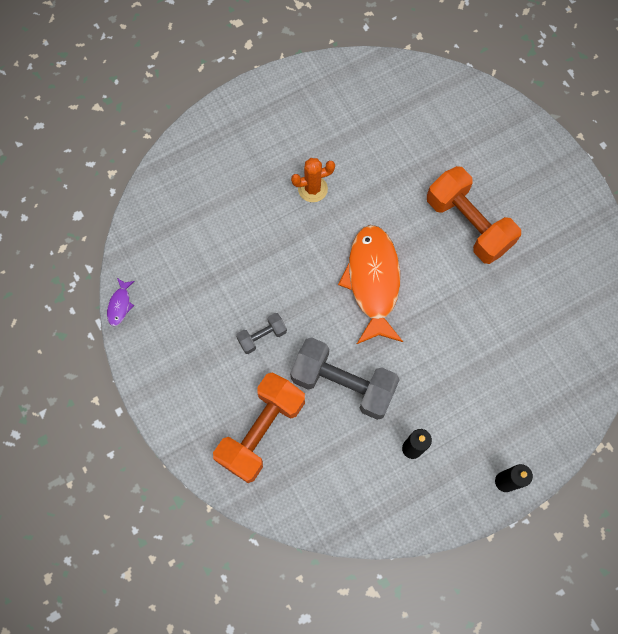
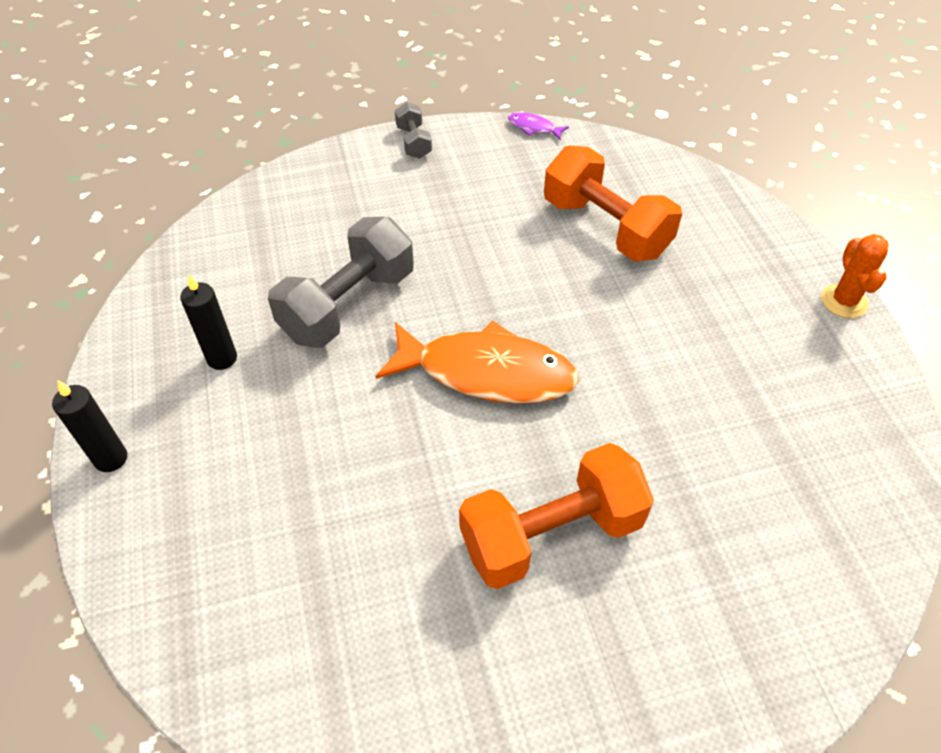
camera: 105 degrees right, 20 degrees down
orange dumbbell [213,373,305,483] -> orange dumbbell moved to [544,145,682,261]
grey dumbbell [236,313,287,354] -> grey dumbbell moved to [395,102,432,159]
orange cactus [291,158,335,202] -> orange cactus moved to [821,234,889,318]

